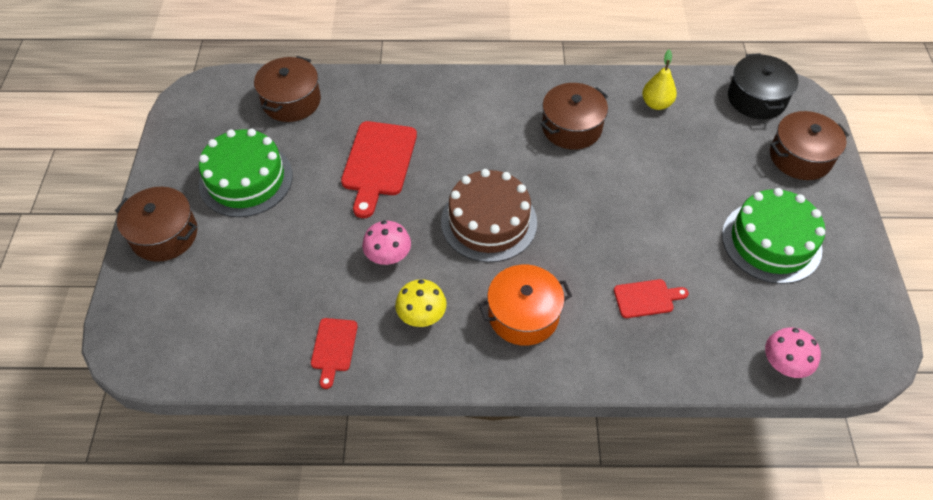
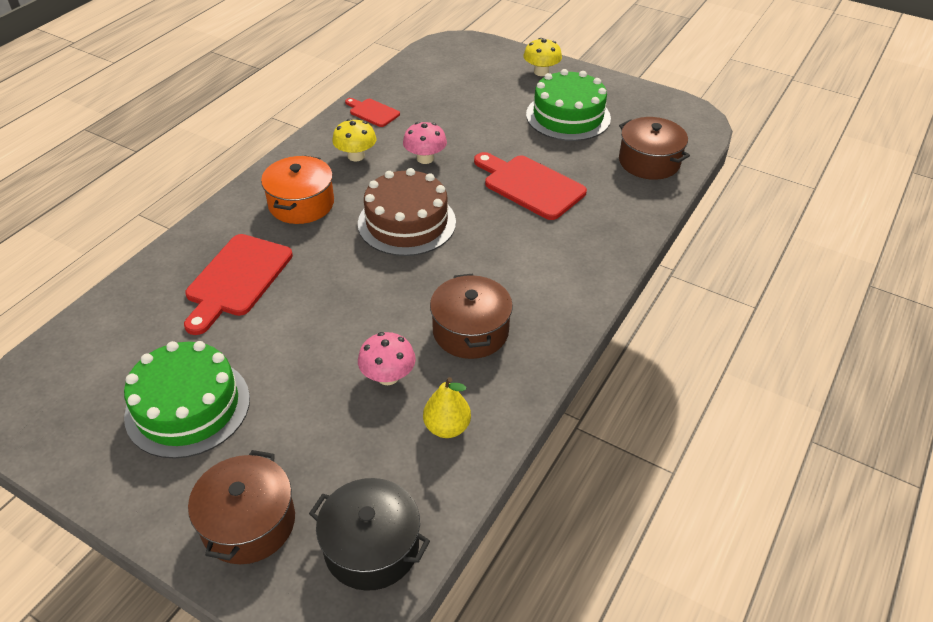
camera: 120 degrees right, 10 degrees down
brown pot [115,187,197,262] -> yellow mushroom [524,38,562,76]
red cutting board [614,279,689,318] -> red cutting board [184,234,293,335], size x1.83
pink mushroom [765,327,821,378] -> pink mushroom moved to [358,332,416,385]

